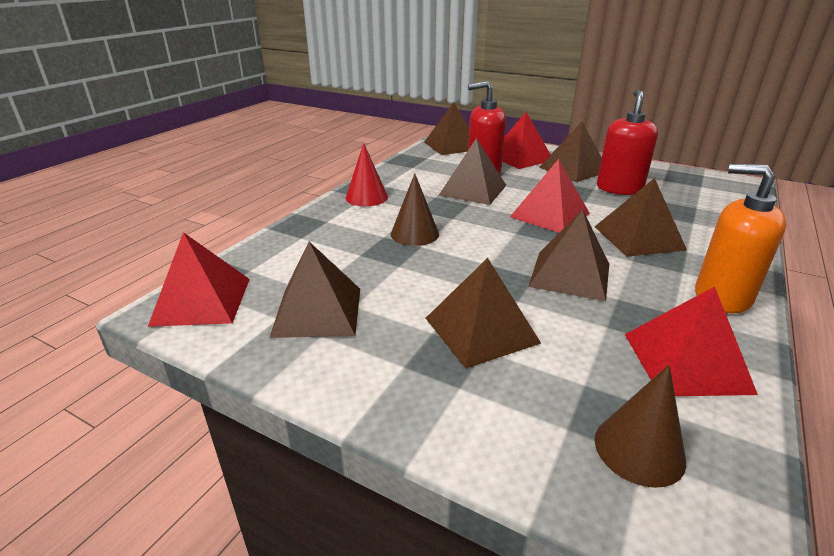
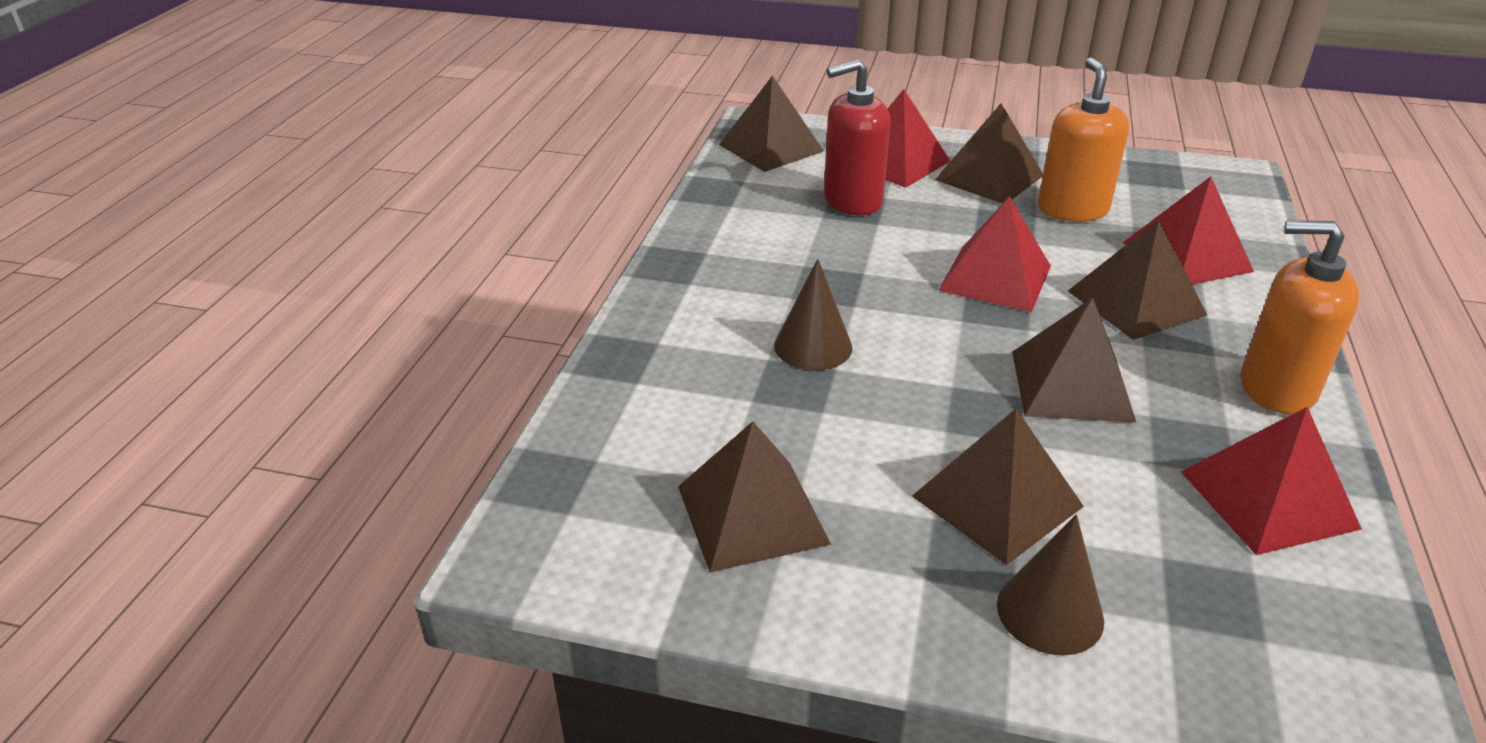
camera: 15 degrees left, 5 degrees up
red pyramid [148,232,250,327] -> red pyramid moved to [1123,176,1254,285]
red cone [346,143,388,206] -> none
brown pyramid [439,138,507,205] -> none
brown cone [595,365,686,488] -> brown cone moved to [997,515,1104,655]
red soap dispenser [597,90,658,195] -> orange soap dispenser [1038,58,1129,222]

